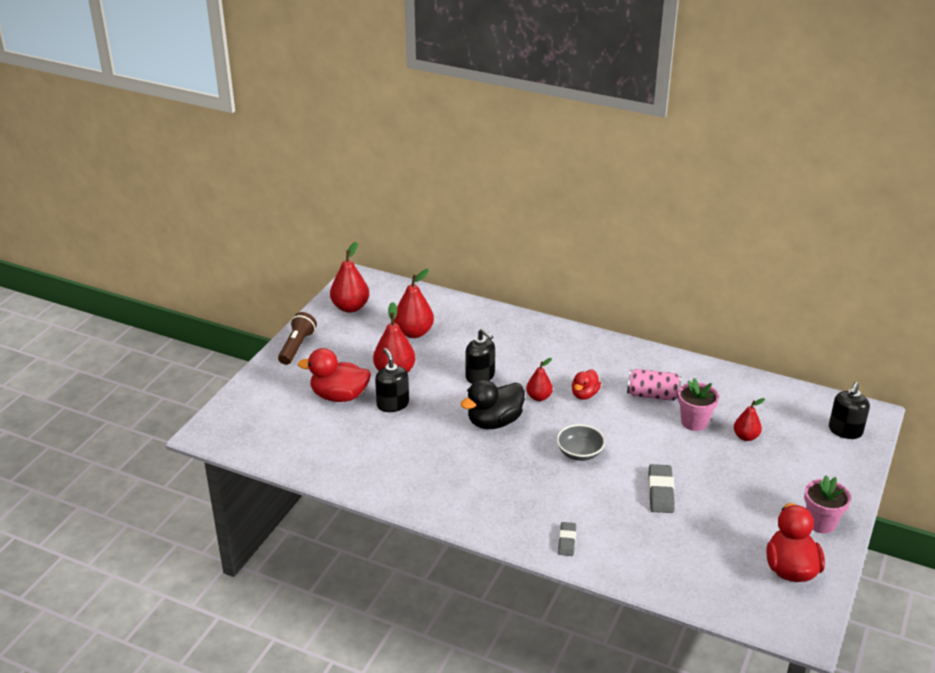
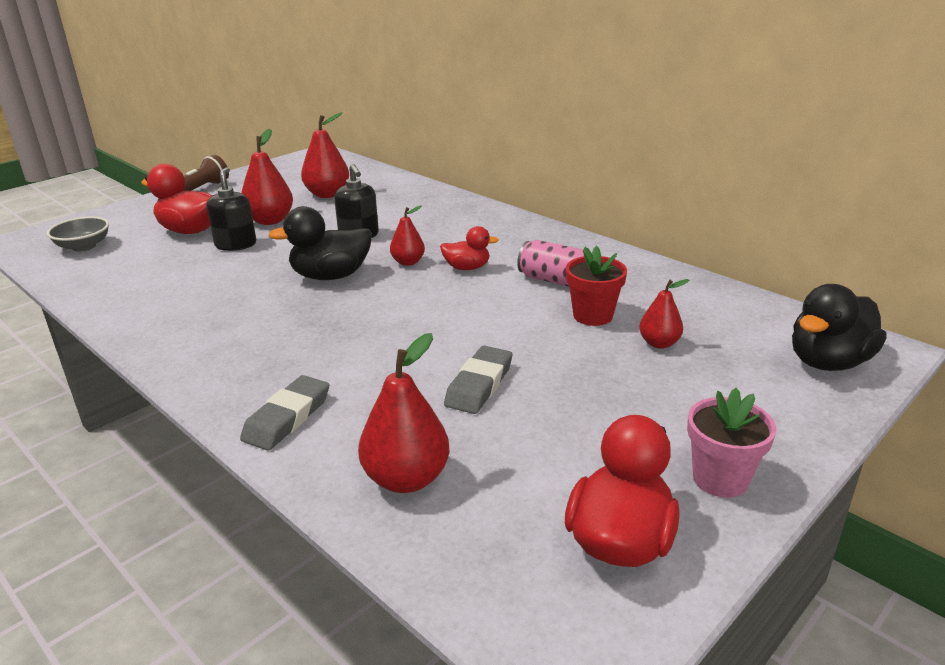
camera: 20 degrees right, 5 degrees down
red pear [330,242,369,313] -> red pear moved to [358,333,450,493]
grey bowl [557,424,605,461] -> grey bowl moved to [47,216,109,252]
grey eraser [558,522,576,556] -> grey eraser [240,375,329,451], size x1.56
red duck [572,369,601,400] -> red duck turned 135 degrees counterclockwise [440,226,498,270]
pink flower pot [678,378,719,431] -> red flower pot [566,246,627,326]
black soap dispenser [829,382,870,439] -> black duck [792,284,886,371]

